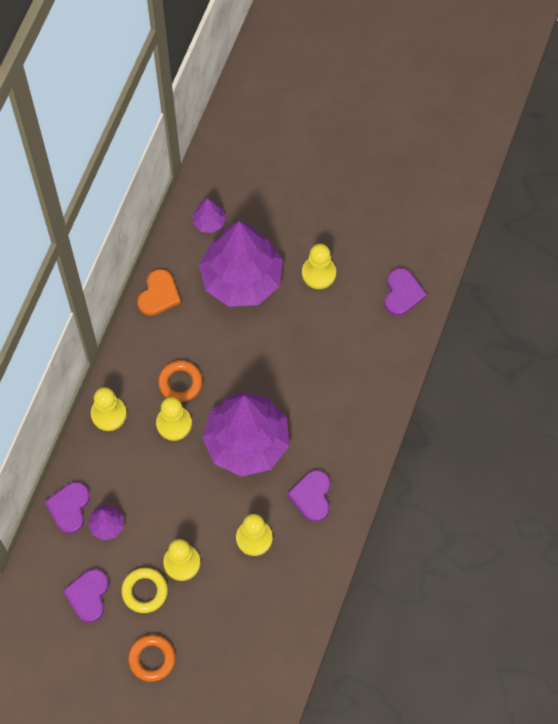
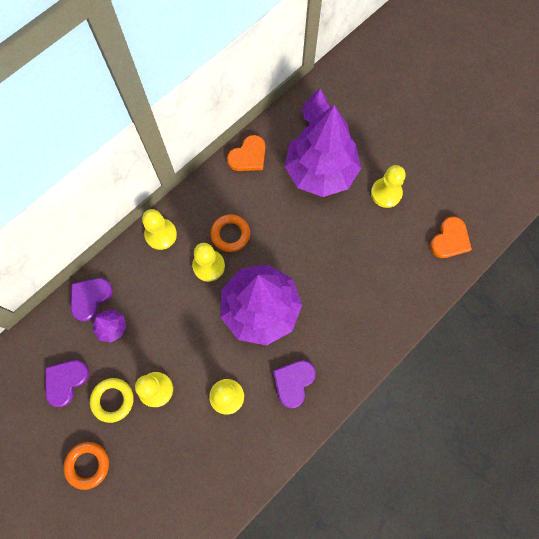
camera: 25 degrees right, 5 degrees up
purple heart [384,268,427,316] -> orange heart [430,217,472,258]

